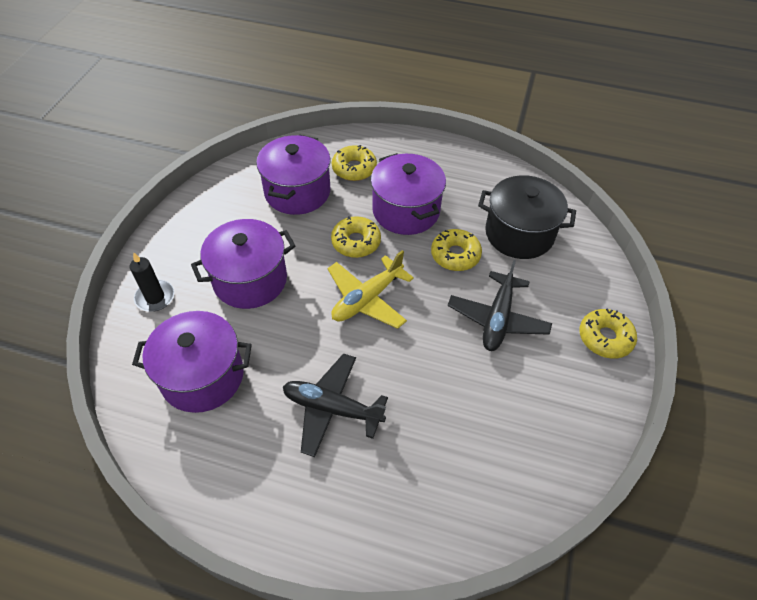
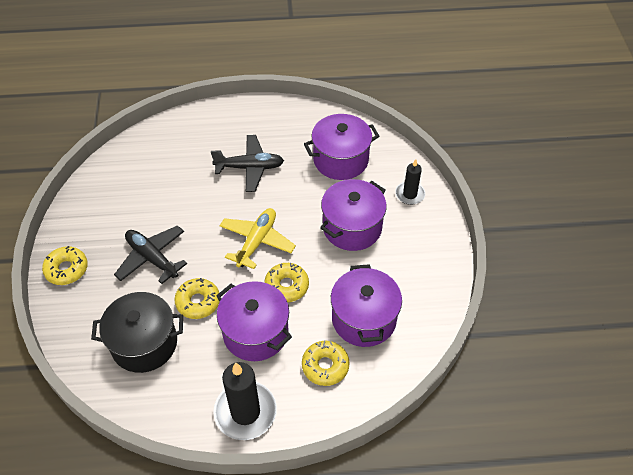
camera: 160 degrees right, 0 degrees up
black plane [448,260,552,351] -> black plane turned 45 degrees counterclockwise [114,225,187,284]
none -> black candle [213,362,277,440]

